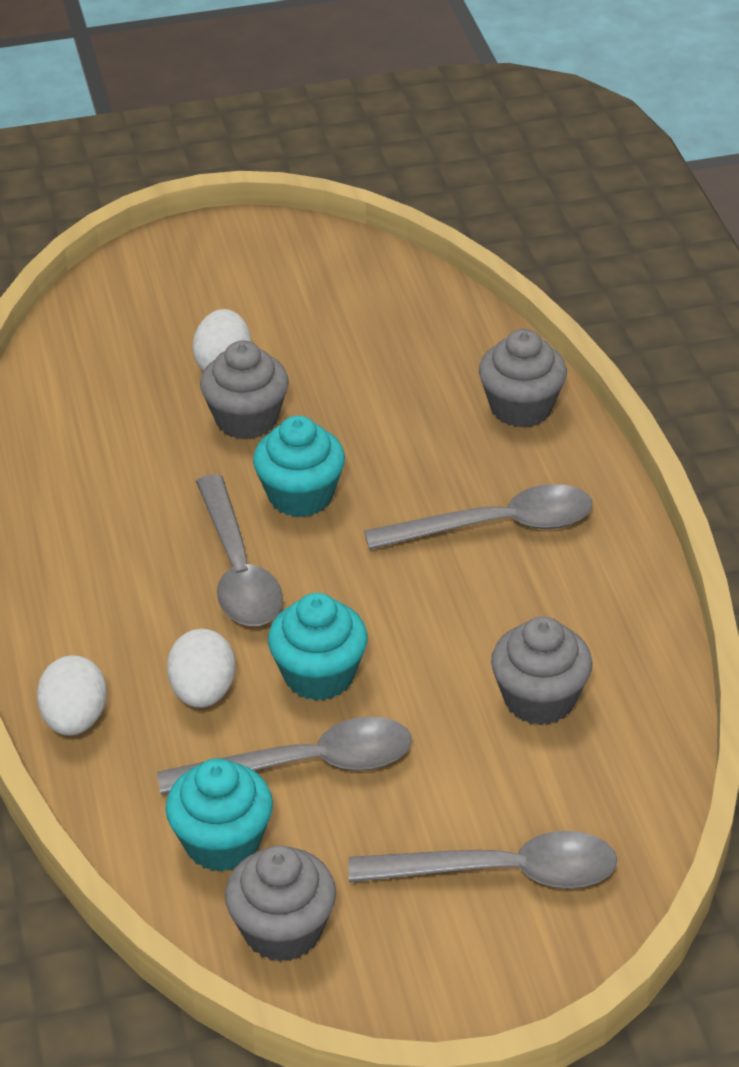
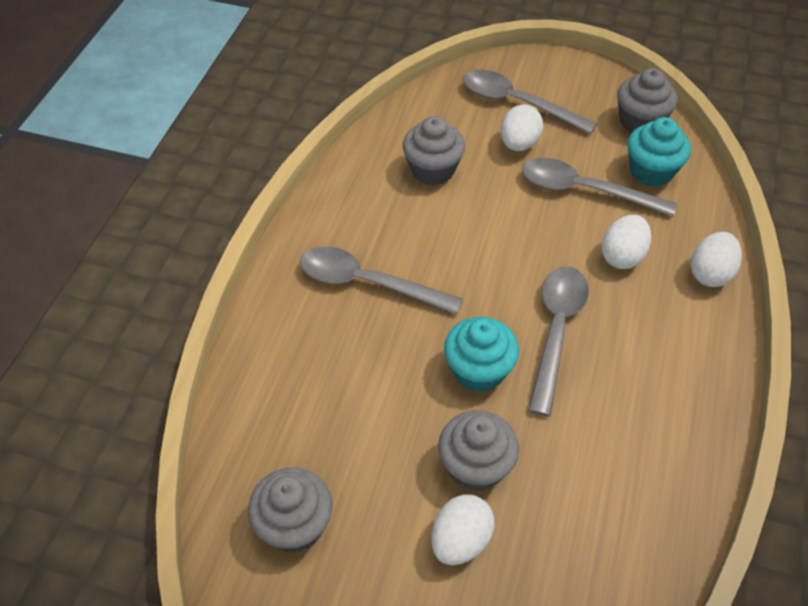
camera: 150 degrees left, 10 degrees up
turquoise cupcake [268,593,368,701] -> none
grey cupcake [479,329,567,428] -> grey cupcake moved to [248,467,333,553]
none -> white egg [501,104,543,151]

